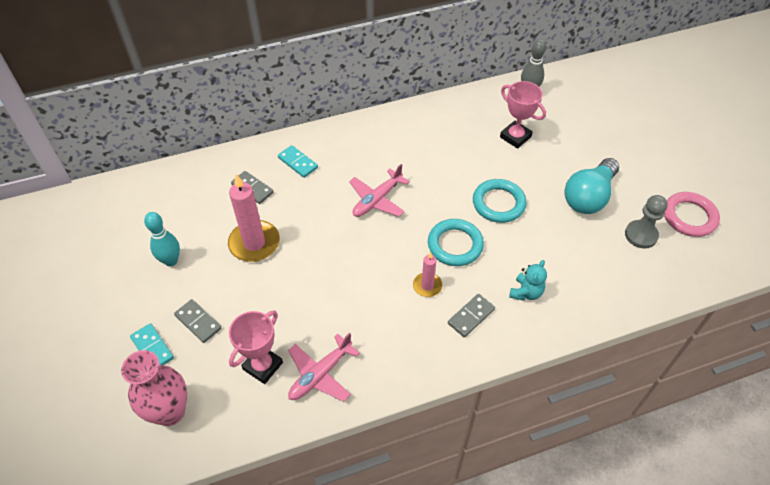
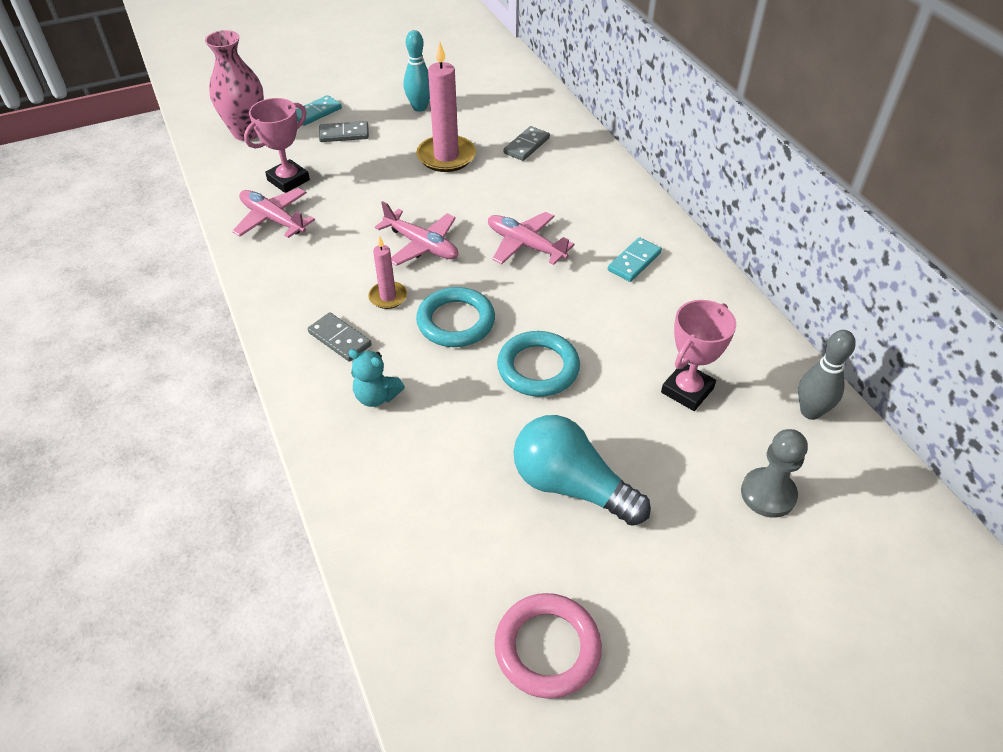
camera: 85 degrees right, 5 degrees down
grey domino [174,299,221,343] -> grey domino turned 45 degrees clockwise [319,121,369,142]
pink trophy [229,310,283,384] -> pink trophy turned 75 degrees counterclockwise [244,98,310,193]
turquoise domino [278,145,318,178] -> turquoise domino moved to [608,237,662,282]
grey pawn [625,195,667,248] -> grey pawn moved to [741,429,808,518]
none -> pink plane [375,201,458,266]

